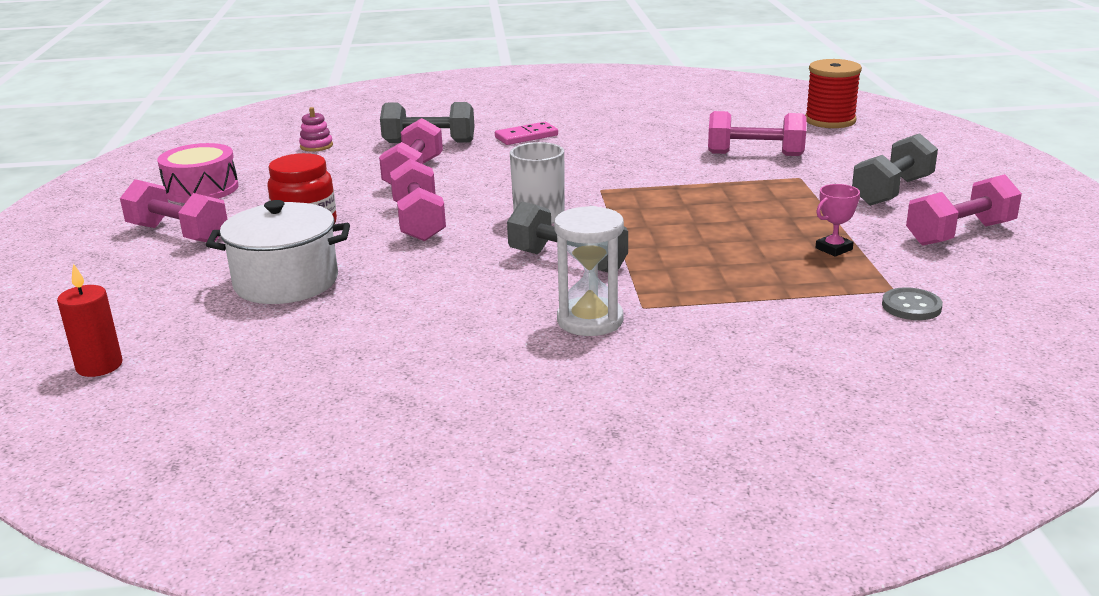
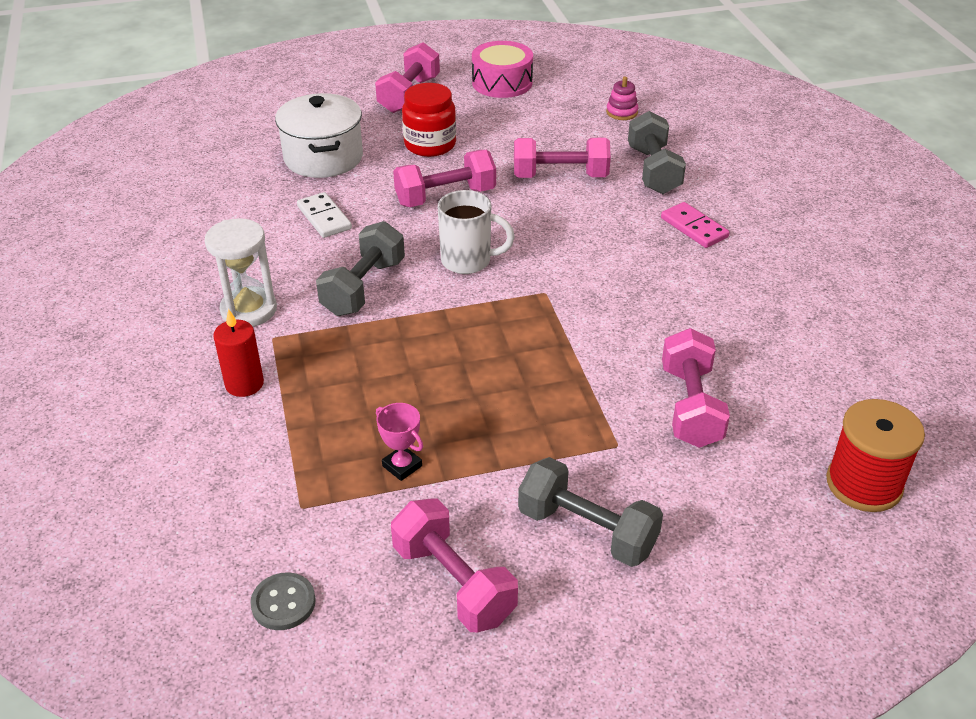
camera: 80 degrees right, 15 degrees up
red candle [57,263,123,377] -> red candle moved to [213,309,264,397]
grey button [882,287,943,320] -> grey button moved to [250,572,316,630]
none -> white domino [297,192,352,238]

